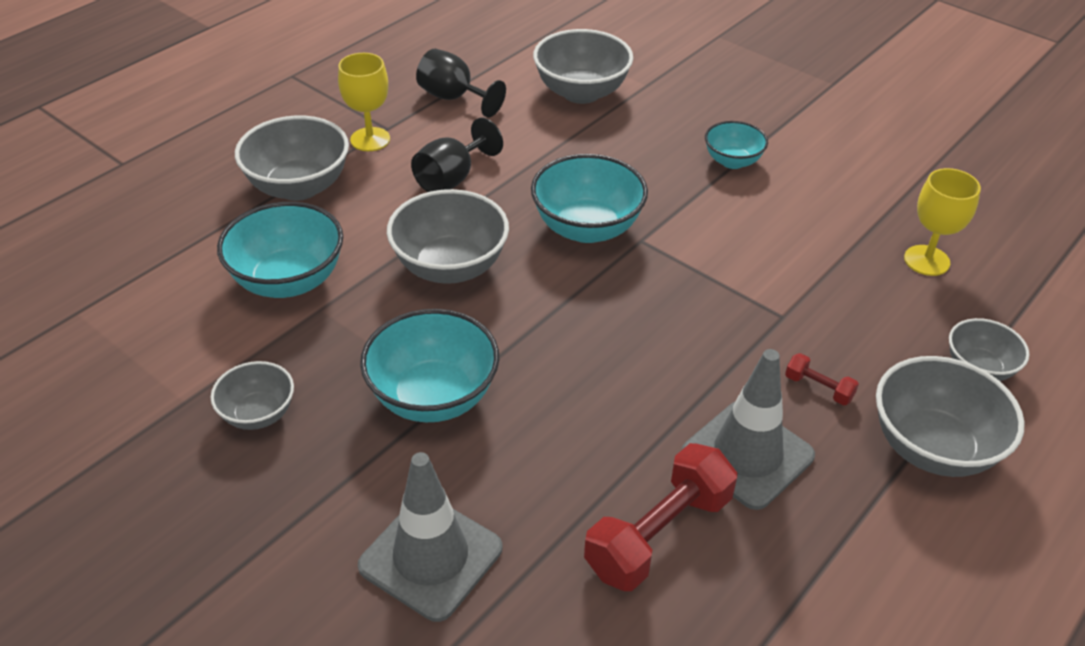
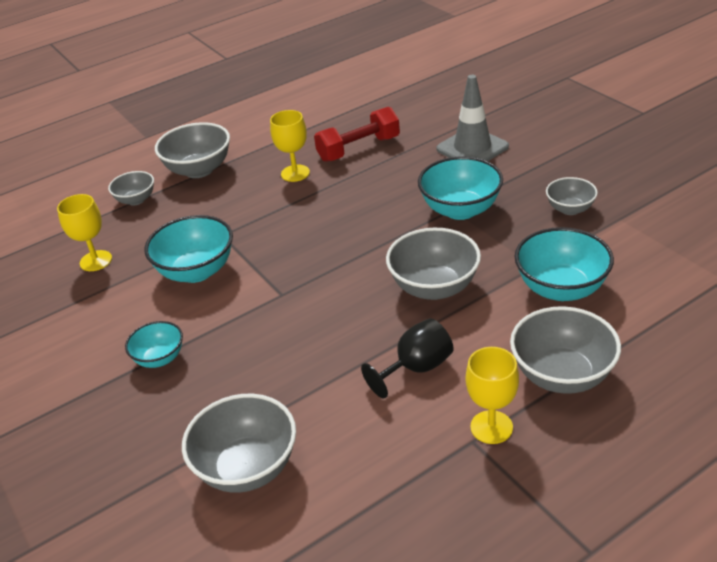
camera: 160 degrees left, 5 degrees down
black goblet [416,49,506,118] -> none
turquoise bowl [531,154,648,243] -> turquoise bowl moved to [144,215,233,283]
grey traffic cone [682,349,815,510] -> yellow goblet [270,110,310,182]
red dumbbell [785,353,859,405] -> none

